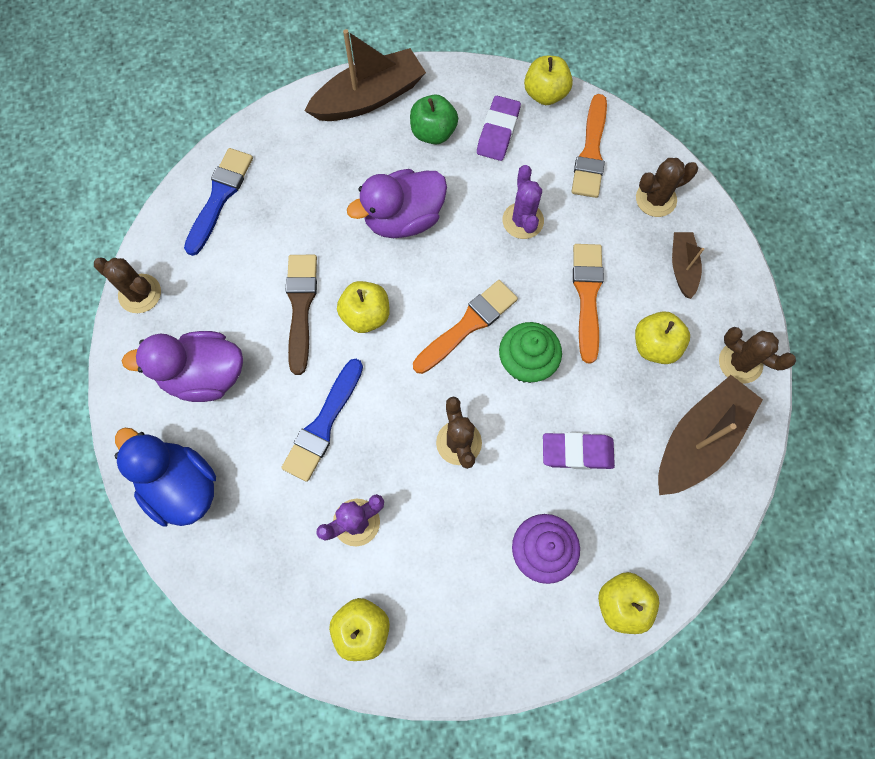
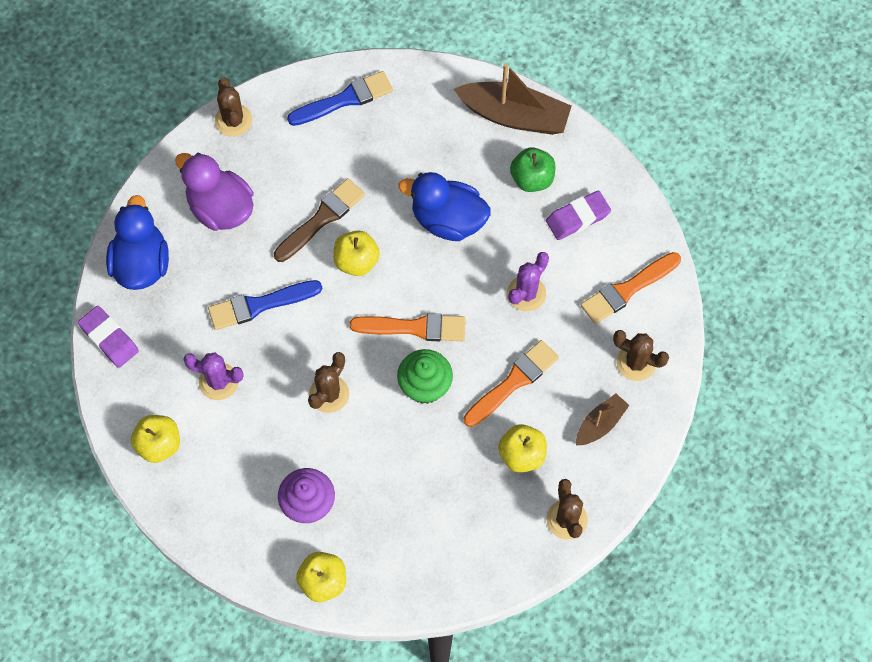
camera: 45 degrees right, 5 degrees down
purple duck [347,169,447,238] -> blue duck [398,172,491,241]
yellow apple [524,56,573,105] -> none
purple eraser [543,432,615,470] -> purple eraser moved to [78,306,139,368]
brown boat [658,375,763,495] -> none

